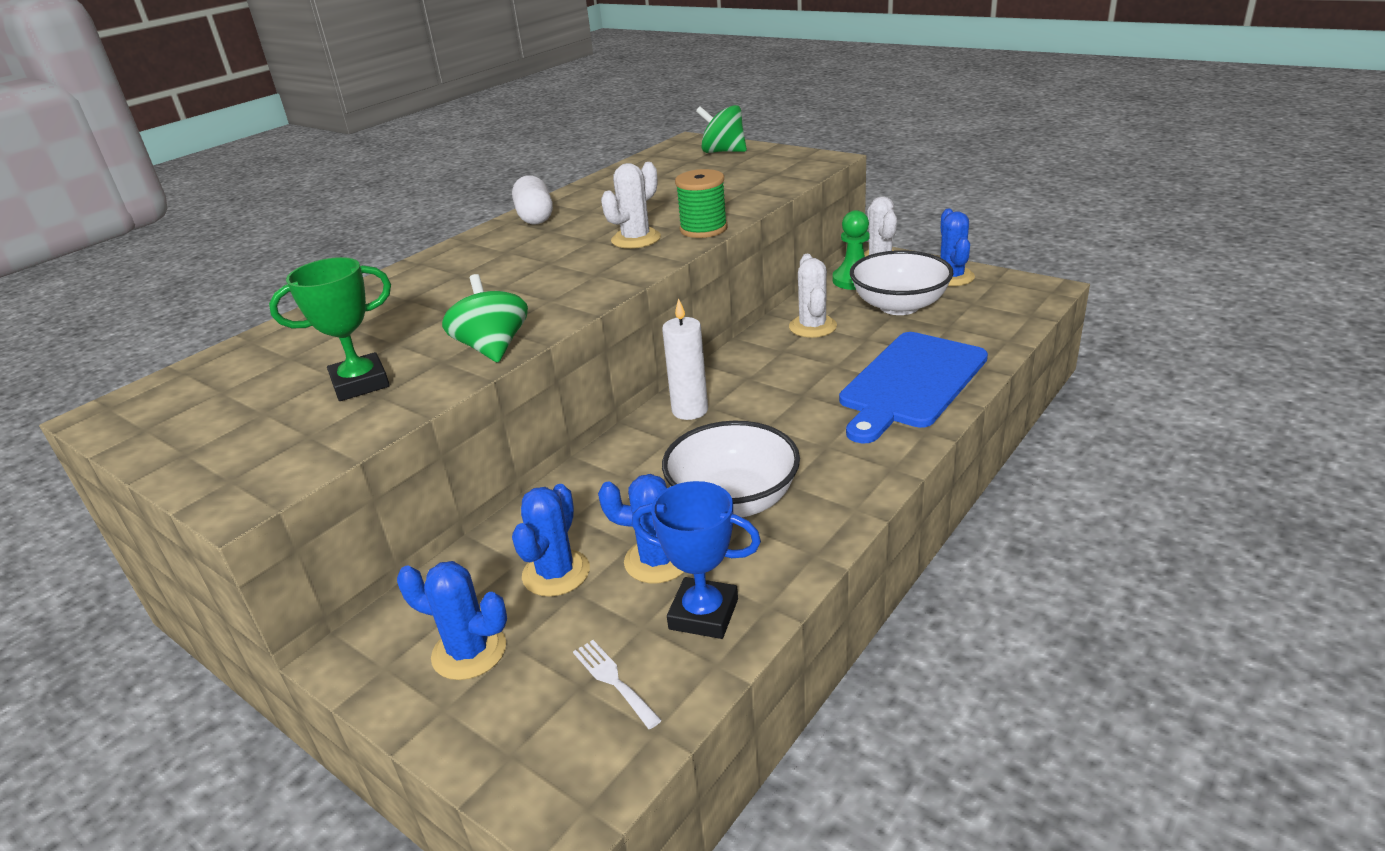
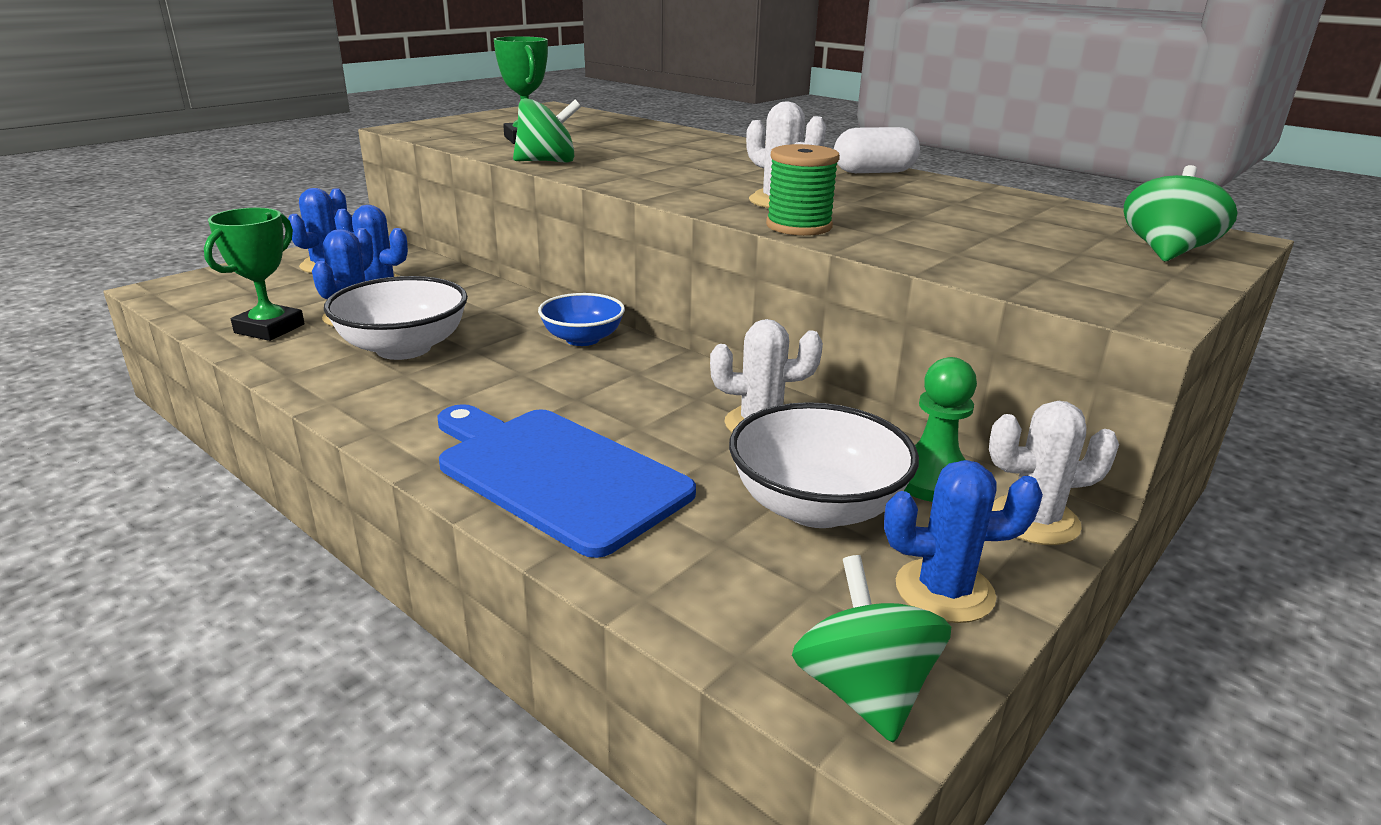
camera: 90 degrees right, 5 degrees down
white fork [573,640,662,729] -> none
blue trophy [632,481,761,639] -> green trophy [204,208,304,341]
white candle [662,298,708,420] -> blue bowl [538,293,625,346]
none -> green spinning top [792,555,951,743]

